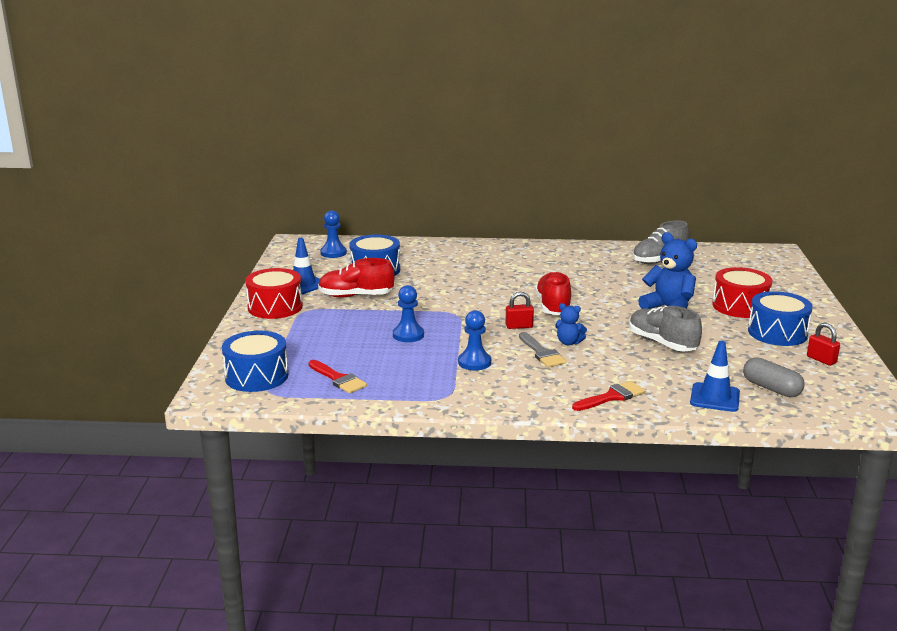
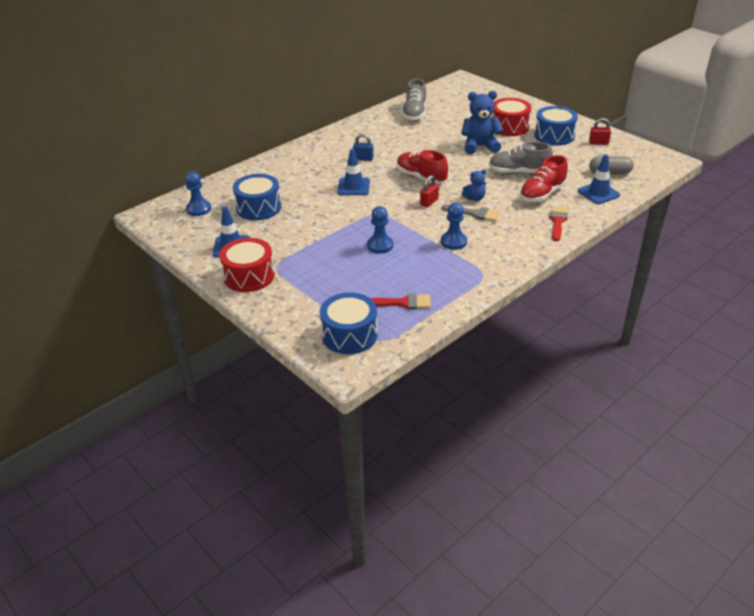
camera: 45 degrees left, 15 degrees up
red shoe [318,258,394,298] -> red shoe moved to [520,155,568,202]
none -> blue traffic cone [338,149,370,195]
none -> blue padlock [353,133,374,161]

